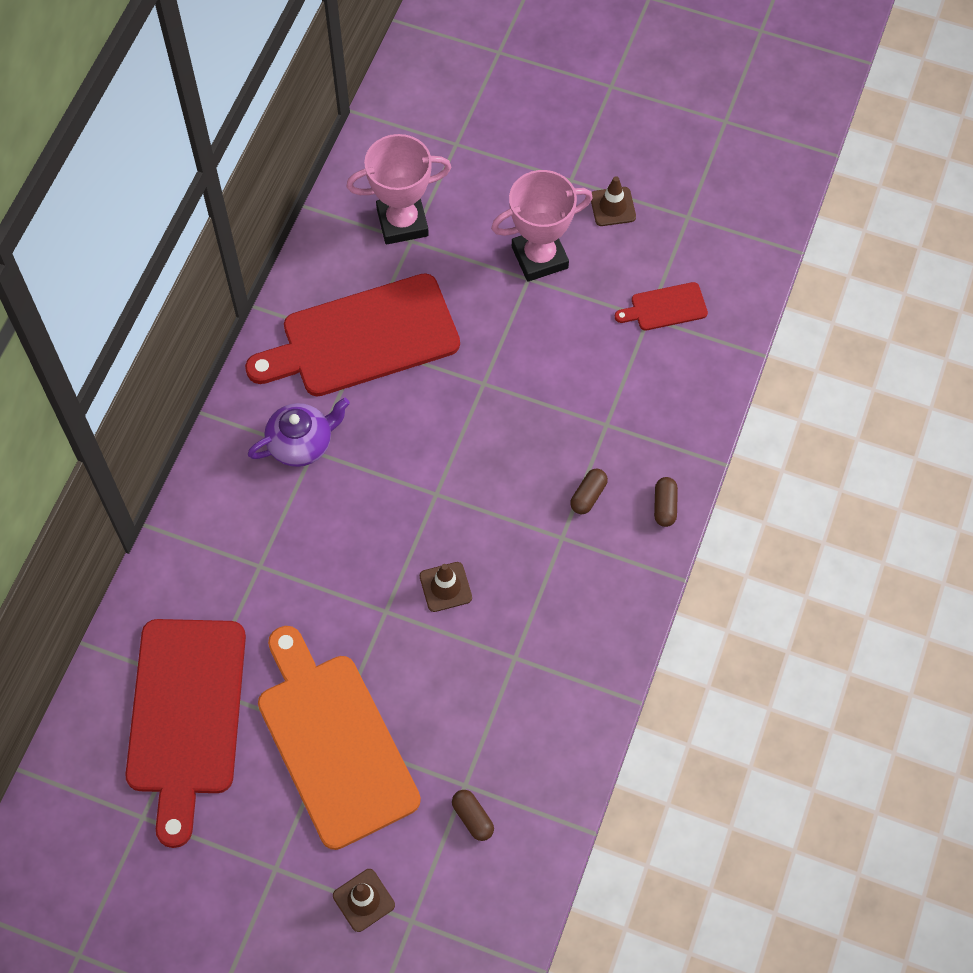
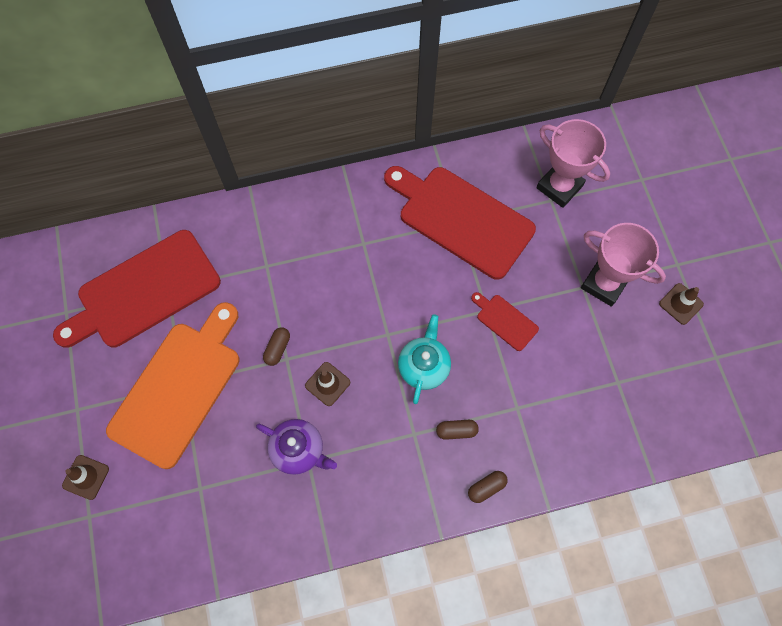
camera: 55 degrees right, 5 degrees up
purple teapot [248,398,350,467] -> purple teapot moved to [256,419,337,475]
brown capsule [452,790,494,841] -> brown capsule moved to [263,327,290,366]
red cutting board [615,282,708,331] -> red cutting board moved to [471,292,539,351]
none -> turquoise teapot [398,314,451,404]

